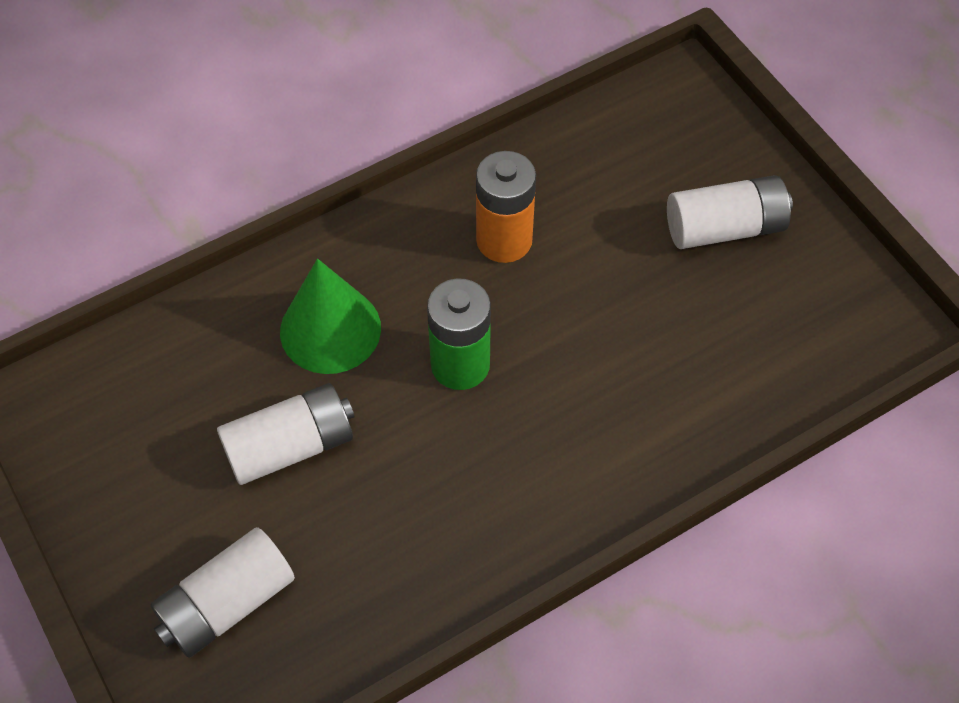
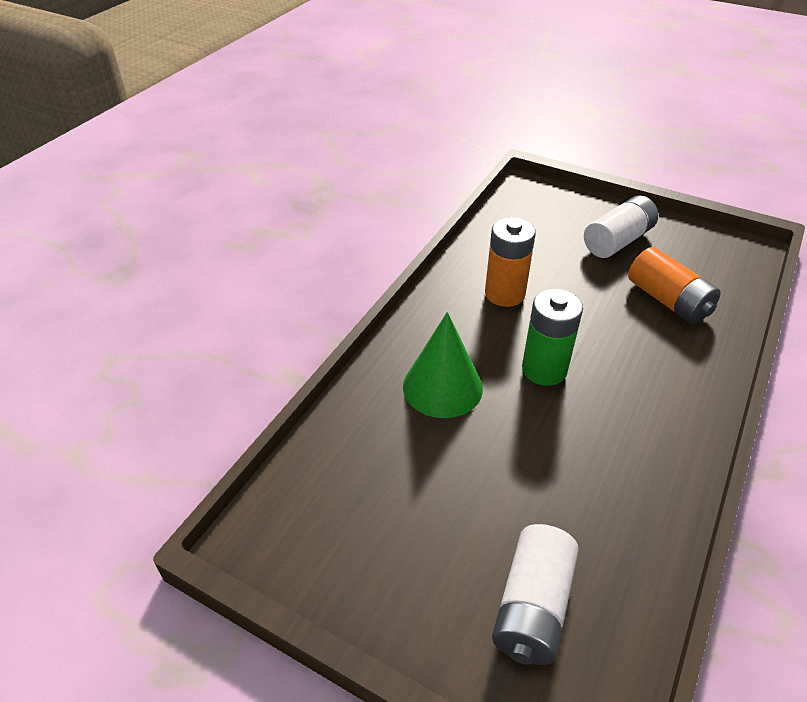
camera: 30 degrees left, 15 degrees down
white battery [217,383,355,485] -> none
none -> orange battery [628,247,721,324]

